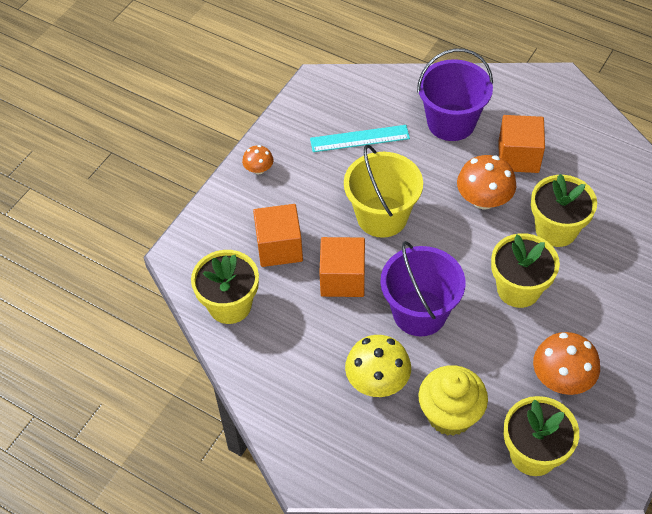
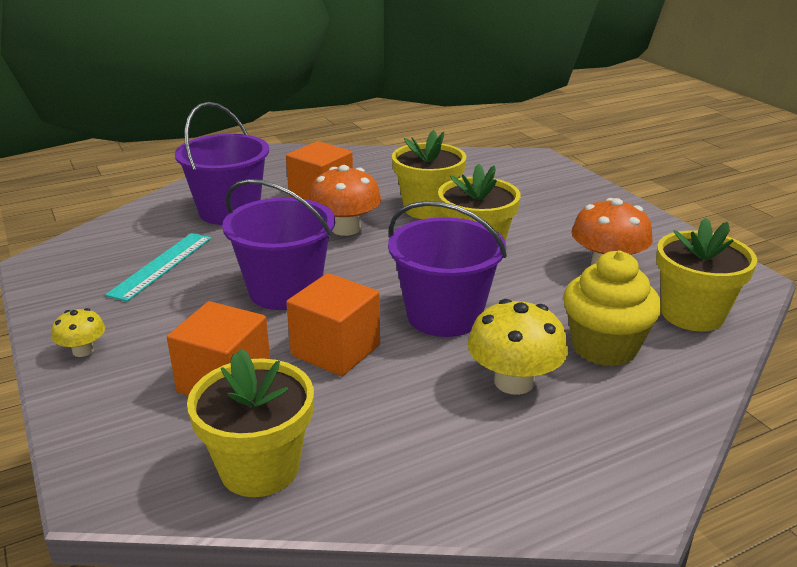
camera: 60 degrees left, 25 degrees down
orange mushroom [242,145,273,174] -> yellow mushroom [52,308,105,357]
yellow bucket [344,145,423,238] -> purple bucket [222,179,335,310]

